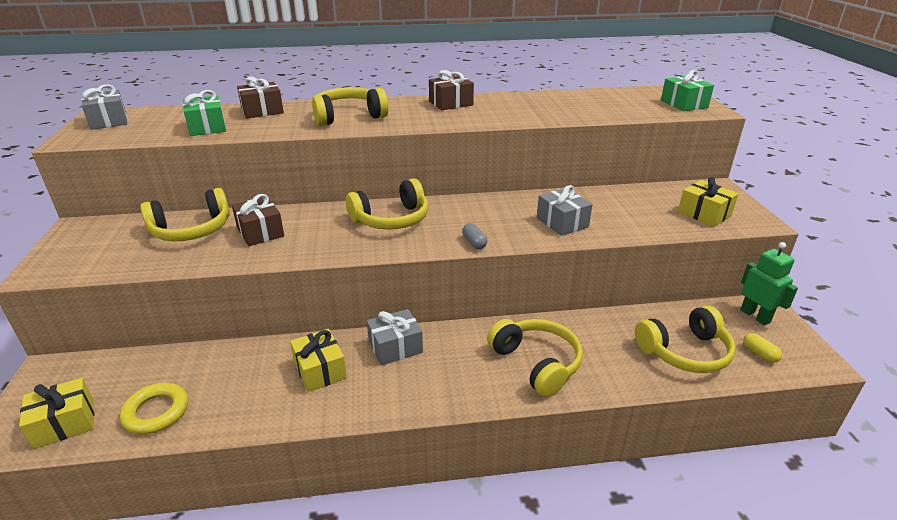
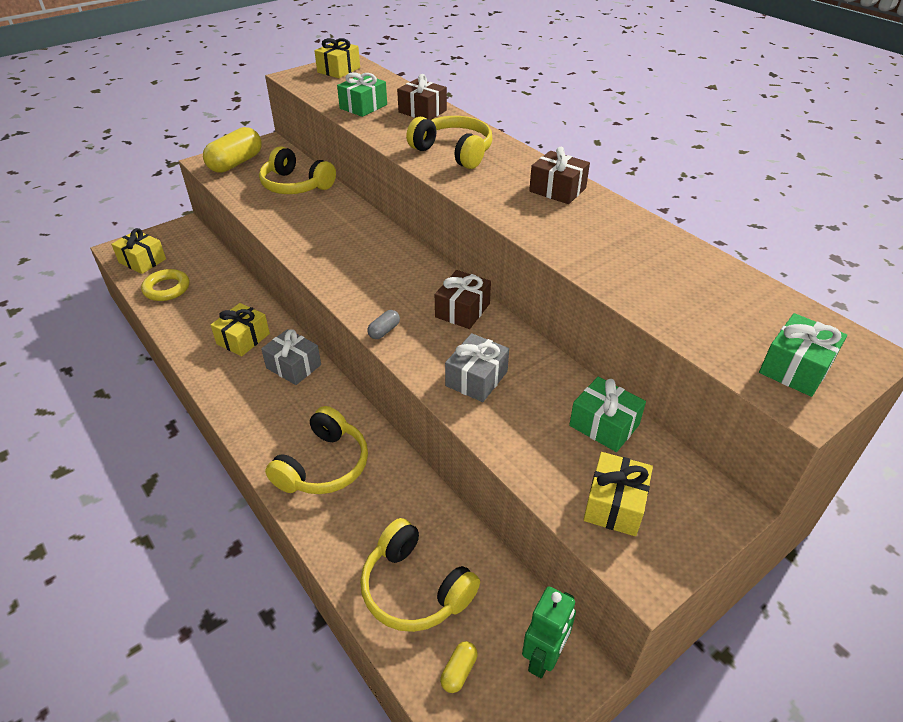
camera: 60 degrees right, 10 degrees up
grey gift [82,84,127,130] -> yellow gift [314,38,360,78]
brown gift [232,194,284,246] -> brown gift moved to [435,270,491,329]
yellow headphones [346,178,429,230] -> none
none -> yellow capsule [203,127,262,173]
none -> green gift [569,377,646,452]

